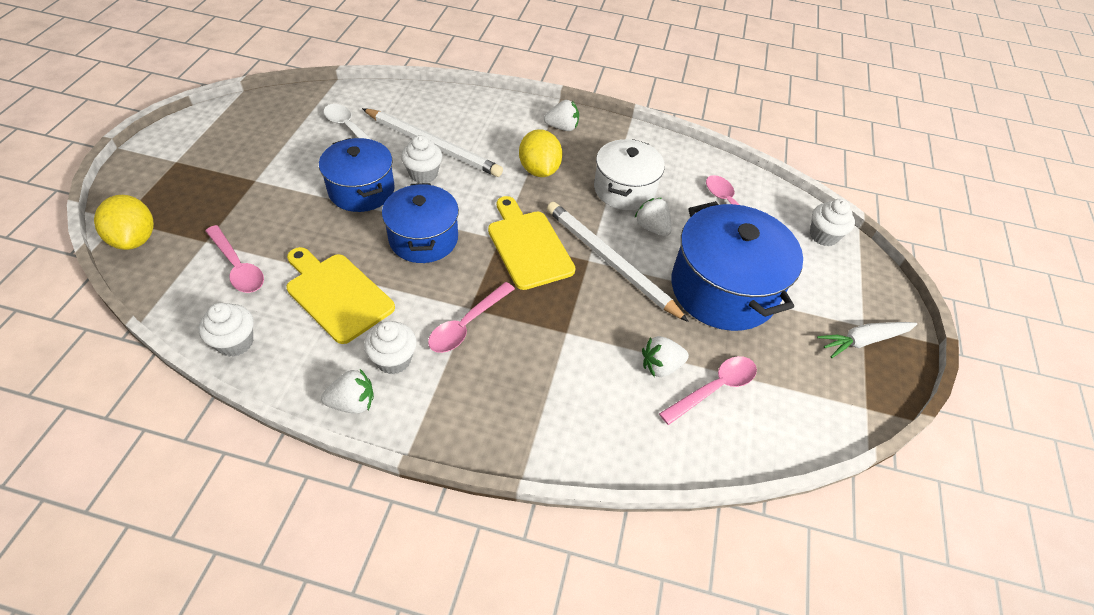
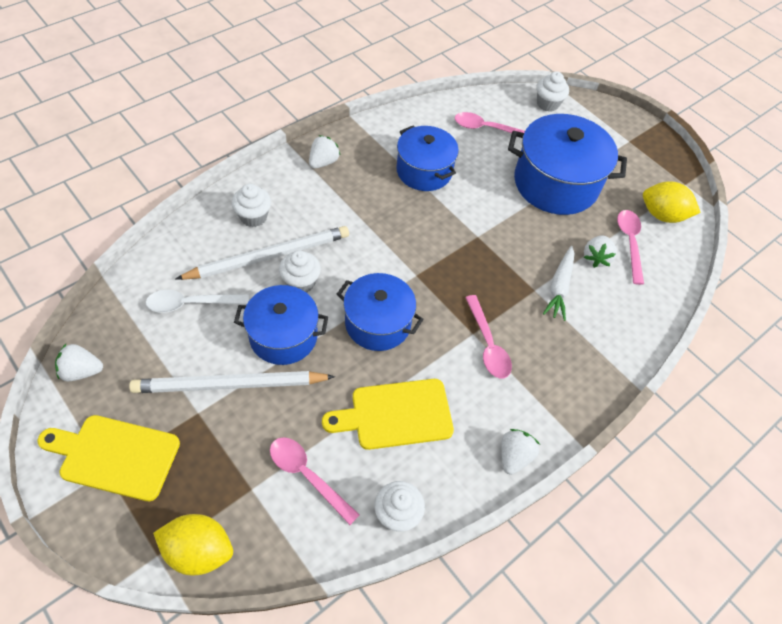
camera: 55 degrees left, 5 degrees up
pink spoon [205,225,264,293] -> pink spoon turned 135 degrees counterclockwise [270,437,360,525]
white cupcake [364,321,416,374] -> white cupcake moved to [232,184,271,227]
yellow cutting board [488,196,575,290] -> yellow cutting board moved to [37,415,180,501]
yellow lemon [519,129,563,177] -> yellow lemon moved to [643,181,701,223]
white pencil [547,202,689,322] -> white pencil moved to [129,371,335,393]
white pot [594,139,665,210] -> blue pot [396,126,459,191]
white strawberry [635,198,672,236] -> white strawberry moved to [55,344,103,381]
white carrot [817,322,917,358] -> white carrot moved to [543,246,574,321]

